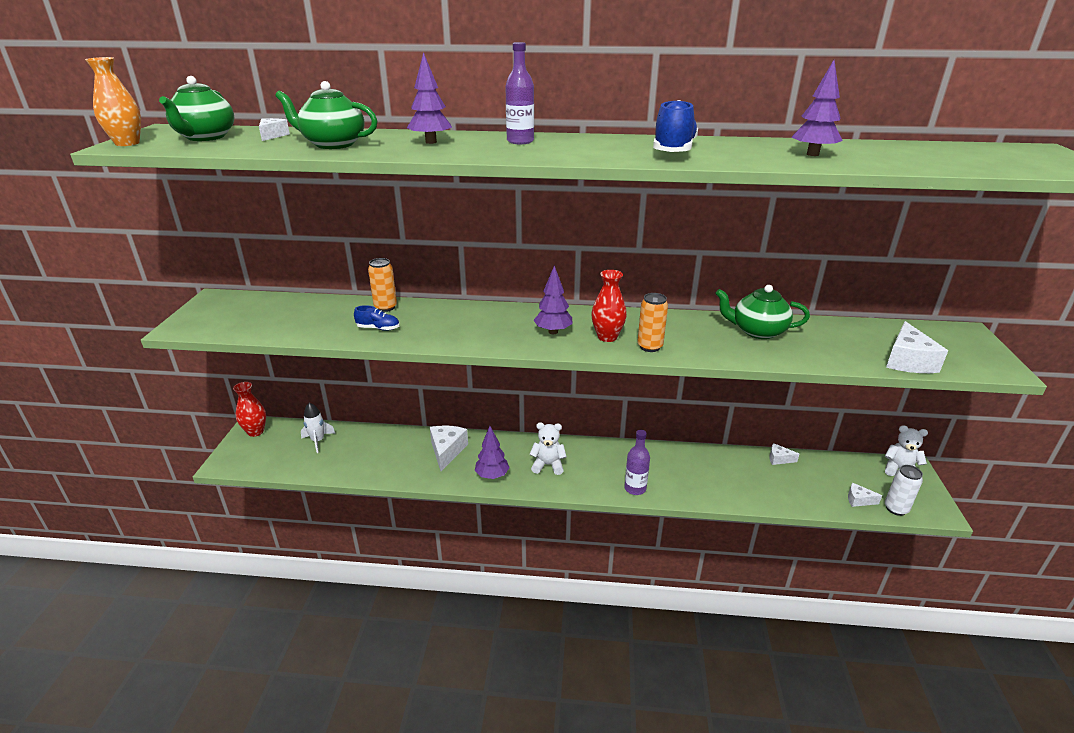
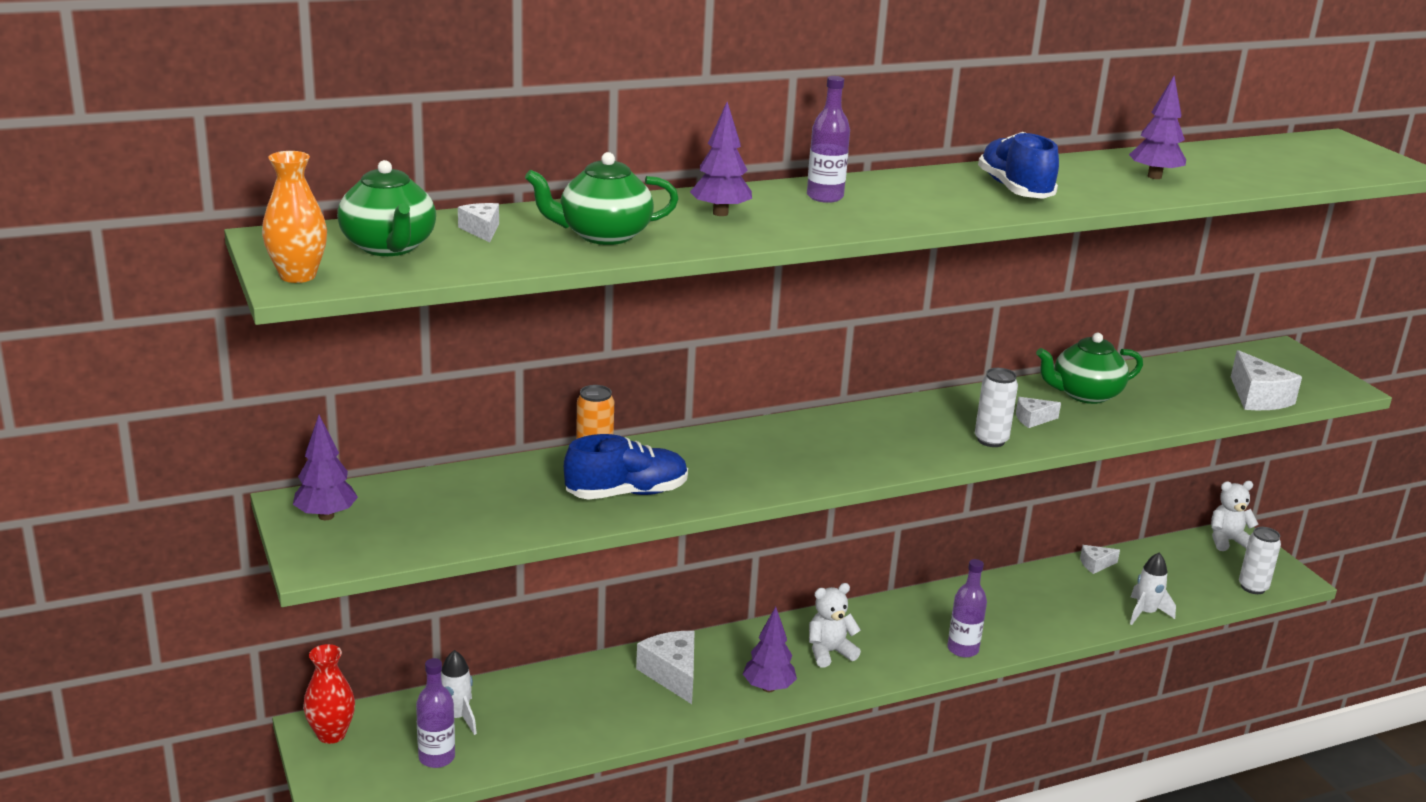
camera: 30 degrees left, 5 degrees down
blue shoe [354,305,399,331] -> blue shoe [564,434,688,500], size x1.81
purple tree [533,266,573,334] -> purple tree moved to [293,415,358,520]
red vase [591,270,627,342] -> none
orange can [637,293,668,352] -> white can [975,368,1018,447]
white cheese [848,483,882,507] -> white cheese moved to [1016,397,1061,428]
none -> purple bottle [416,658,455,768]
none -> white rocket [1130,553,1176,625]

